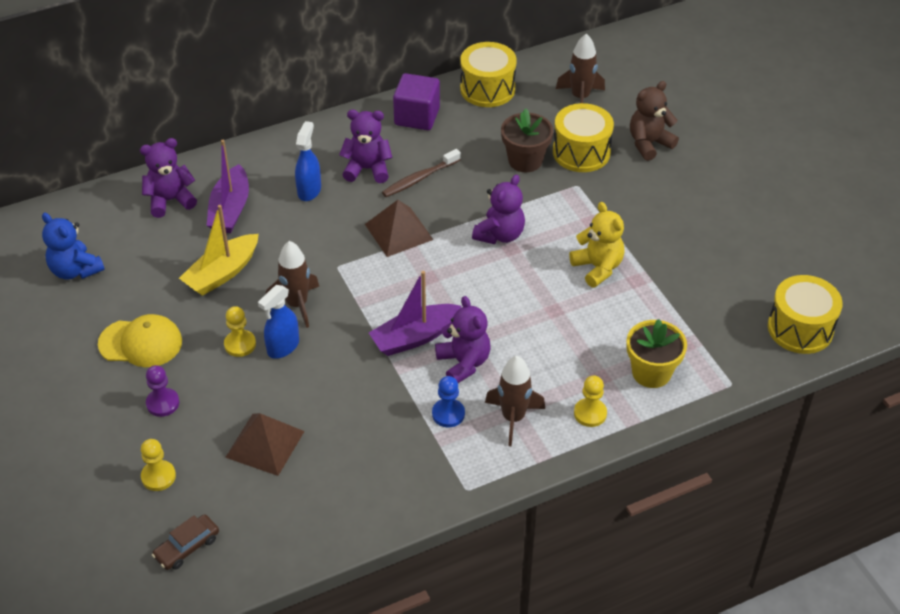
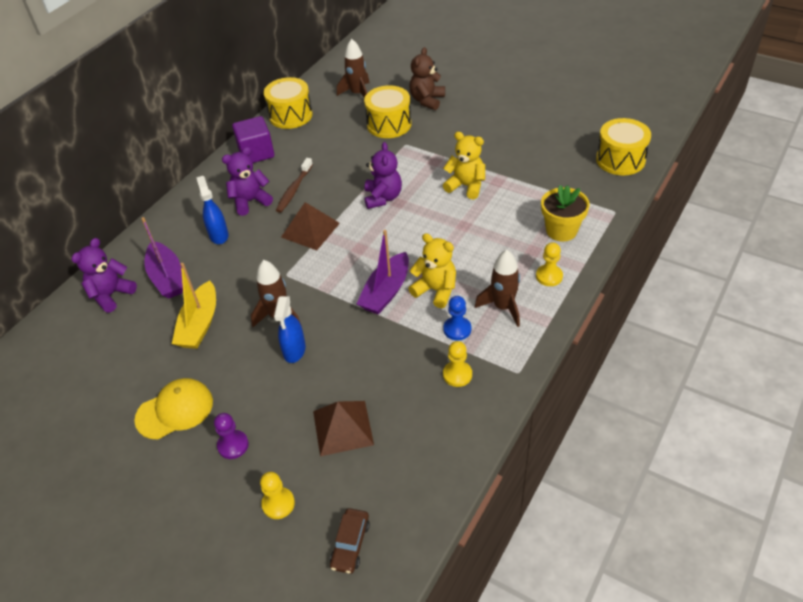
camera: 30 degrees left, 0 degrees up
blue teddy bear [42,213,105,279] -> none
yellow pawn [224,306,256,357] -> yellow pawn moved to [443,341,472,387]
purple teddy bear [435,296,490,383] -> yellow teddy bear [408,233,456,308]
brown flower pot [501,108,553,172] -> none

